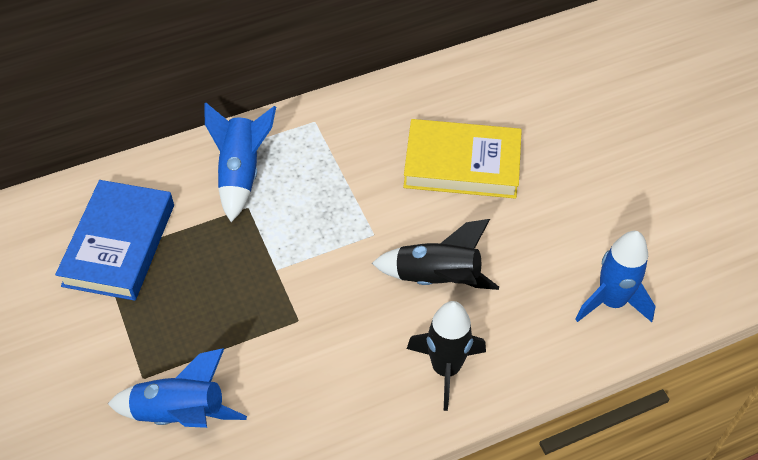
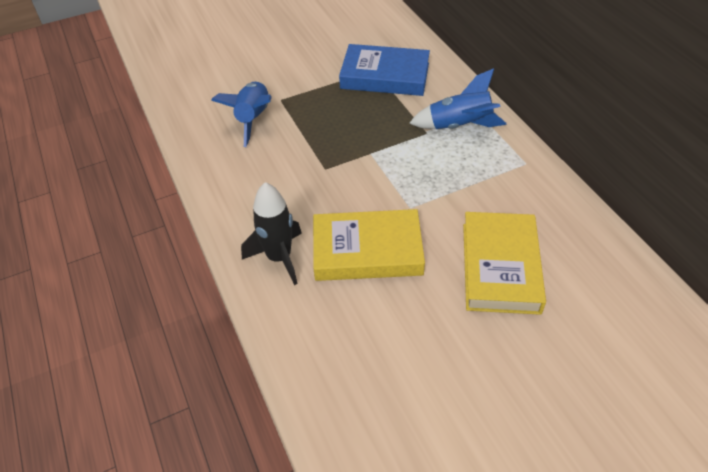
camera: 90 degrees right, 5 degrees down
black rocket [372,219,499,290] -> yellow book [313,209,425,281]
blue rocket [575,231,655,322] -> none

